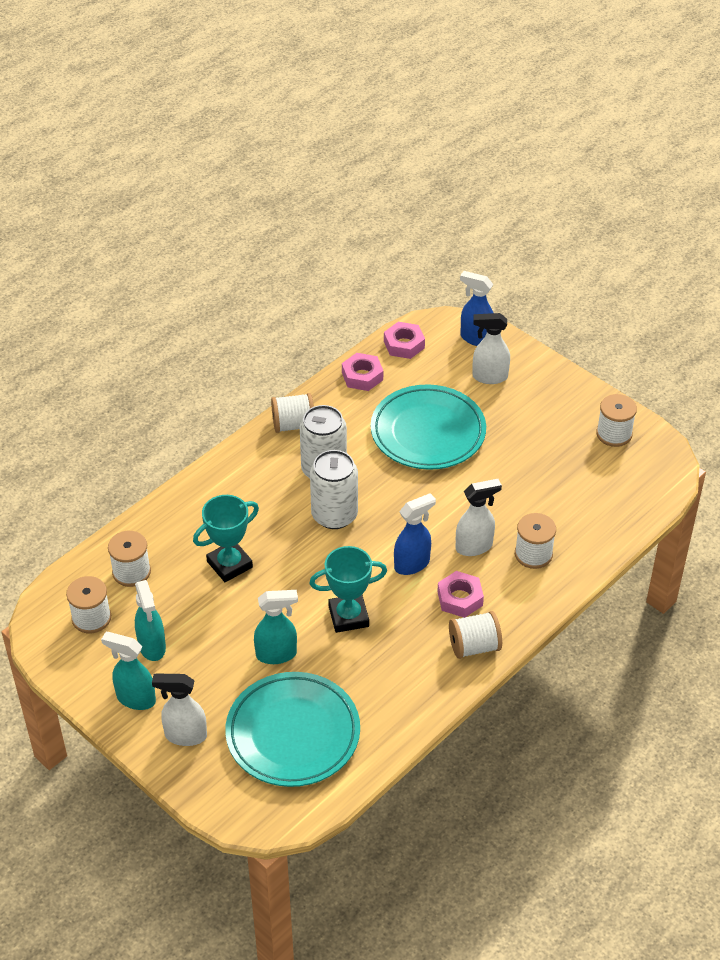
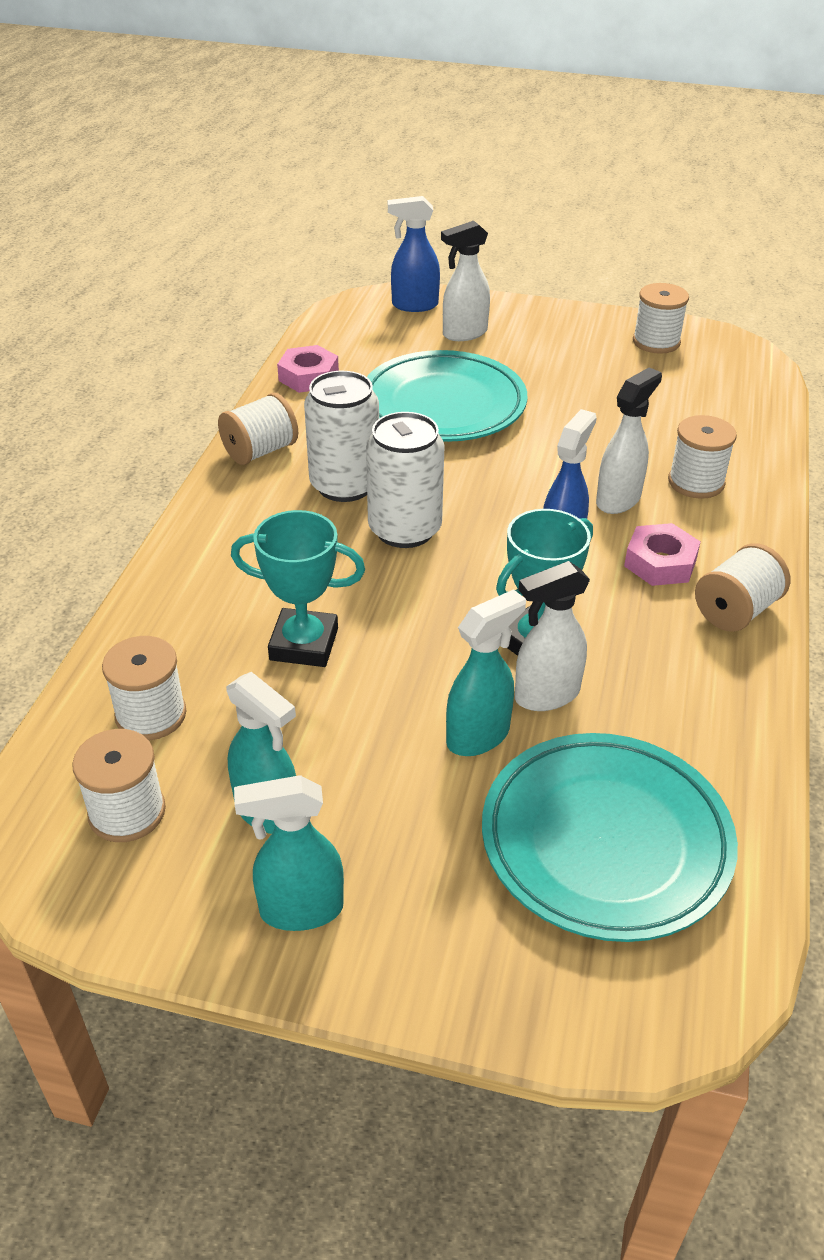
camera: 30 degrees left, 5 degrees down
white spray bottle [152,674,207,746] -> white spray bottle moved to [515,561,590,711]
turquoise trophy [193,495,259,582] -> turquoise trophy turned 75 degrees clockwise [231,510,365,667]
pink nut [384,322,425,359] -> none

